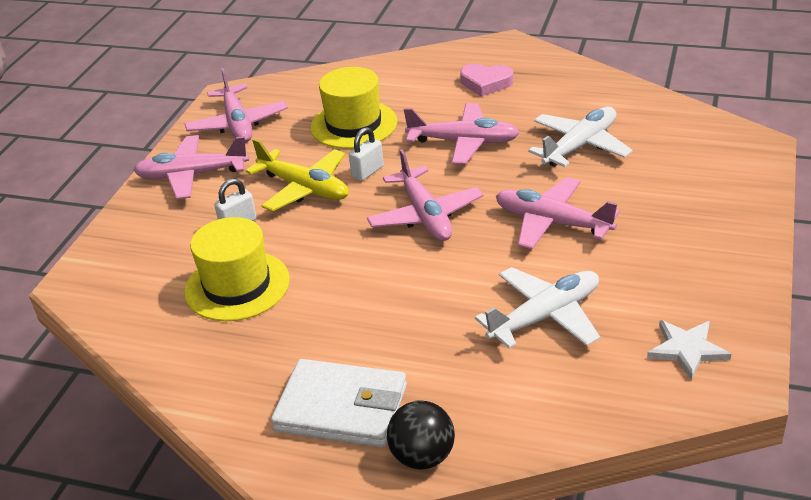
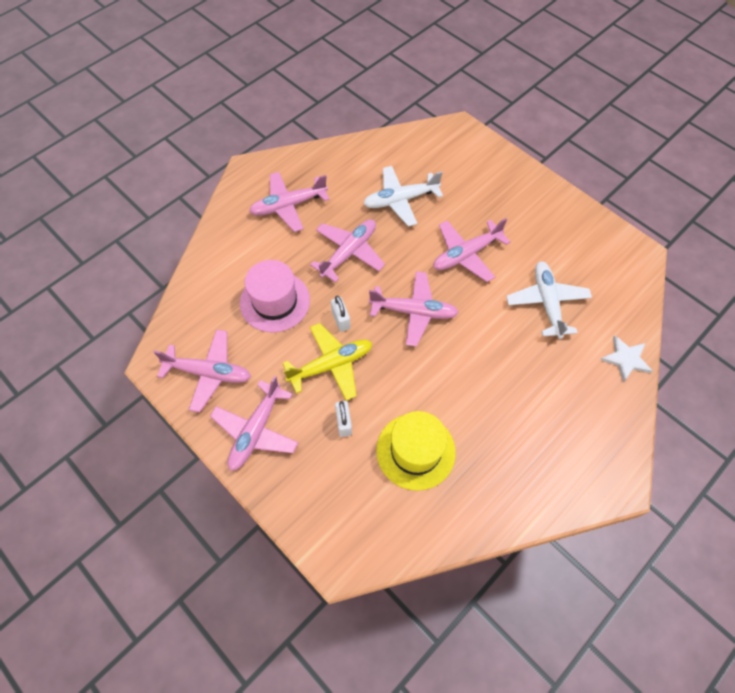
camera: 65 degrees left, 25 degrees up
white wallet [271,359,407,448] -> none
yellow hat [310,67,397,149] -> pink hat [240,260,310,332]
black ball [387,400,455,470] -> none
pink heart [460,64,513,97] -> pink plane [249,172,330,232]
white plane [528,107,633,167] -> white plane turned 90 degrees counterclockwise [363,166,443,226]
white star [647,320,731,381] -> white star moved to [600,335,653,382]

